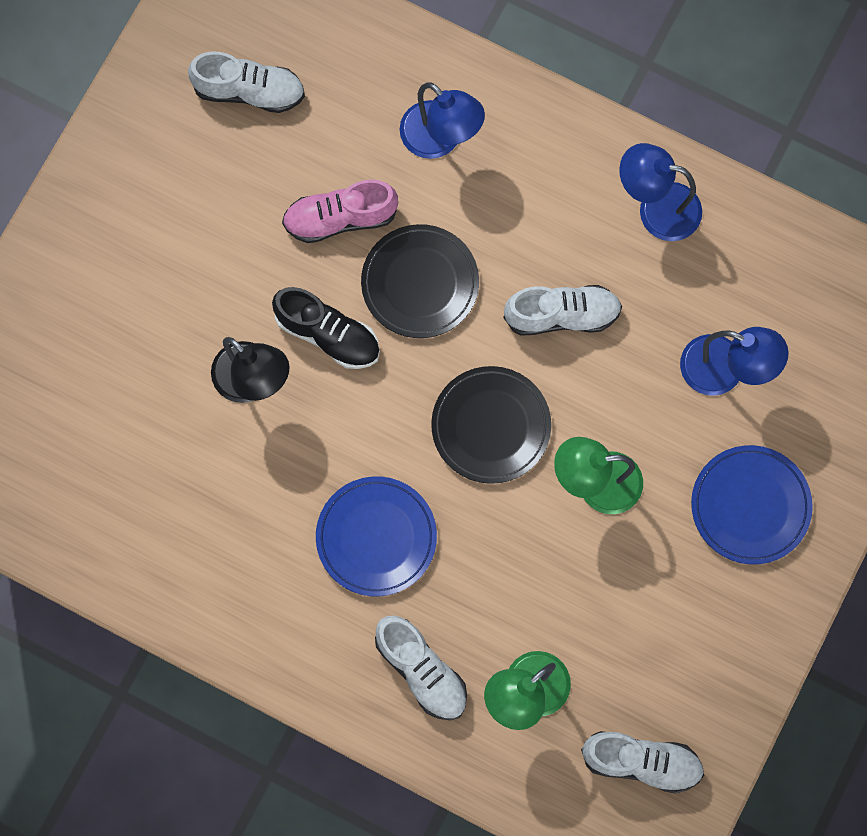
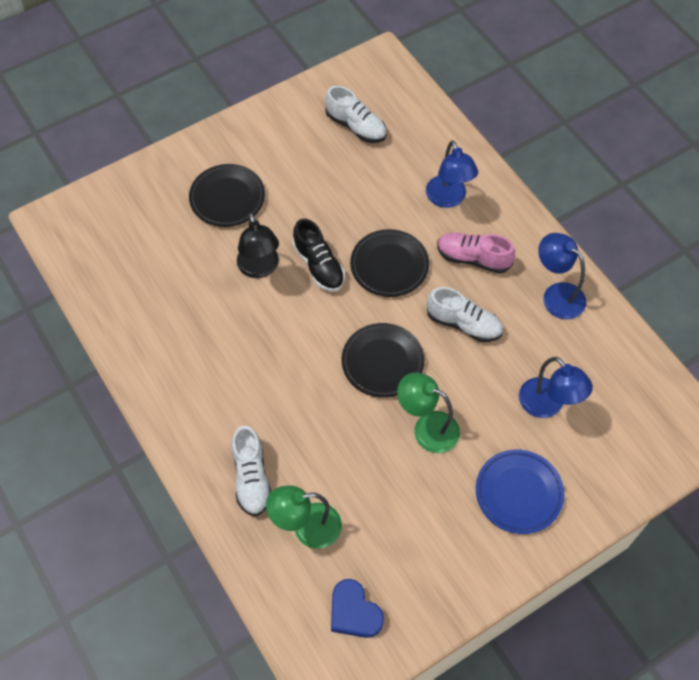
camera: 30 degrees right, 15 degrees down
pink shoe [282,180,398,243] -> pink shoe moved to [437,233,515,273]
blue plate [316,477,437,596] -> none
white shoe [581,731,704,794] -> blue heart [331,579,384,638]
none -> black plate [189,164,265,227]

